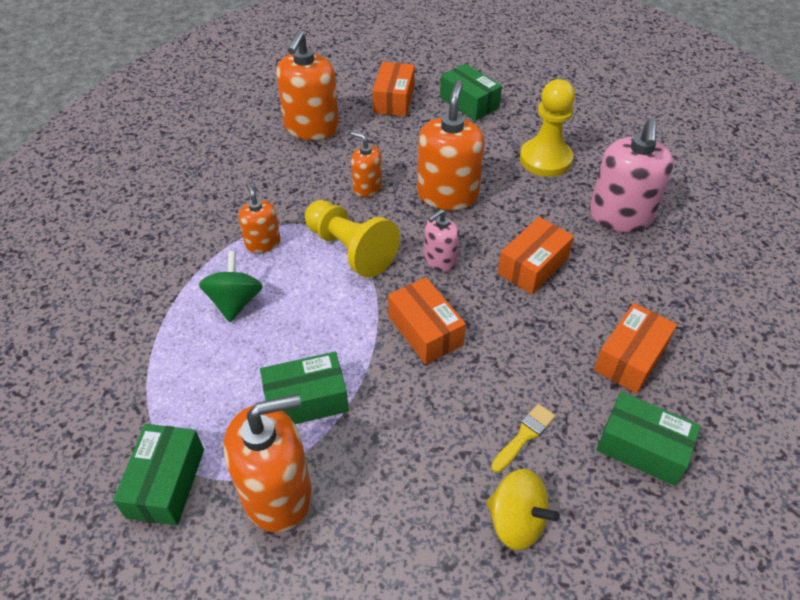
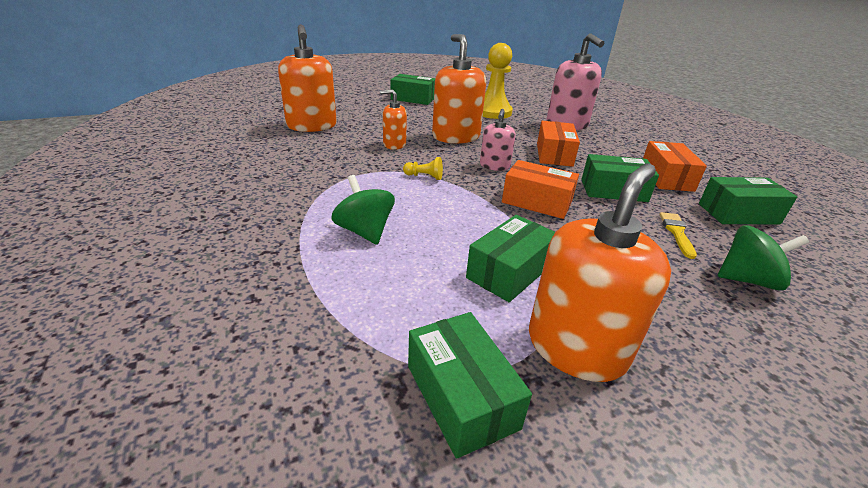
camera: 35 degrees left, 15 degrees down
orange soap dispenser [238,182,281,253] -> none
yellow pawn [305,200,400,278] -> yellow pawn [403,157,443,180], size x0.42
orange box [372,62,415,116] -> none
yellow spinning top [486,469,560,550] -> green spinning top [718,225,809,290]
none -> green box [581,154,659,202]

